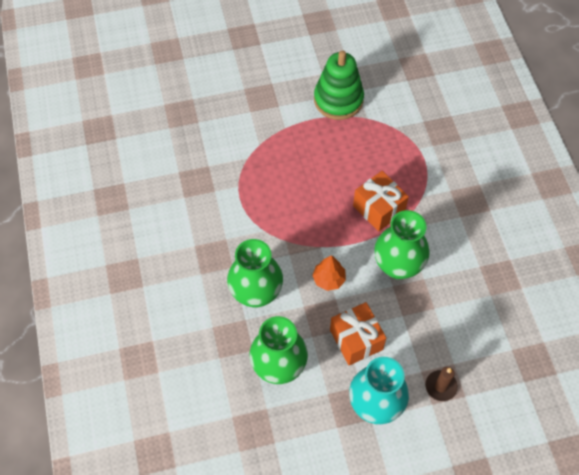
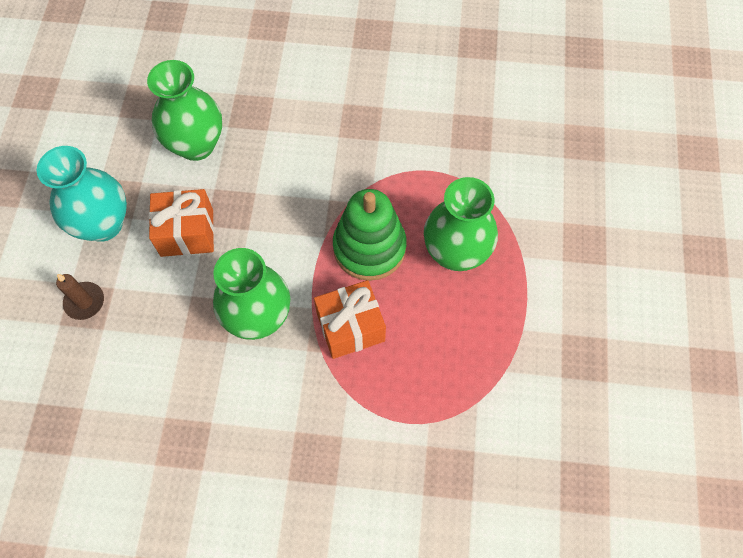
camera: 110 degrees right, 5 degrees up
green vase [227,239,283,307] -> green vase moved to [424,177,498,271]
orange tree [312,255,346,291] -> none
green stacking toy [314,50,364,120] -> green stacking toy moved to [333,189,407,281]

